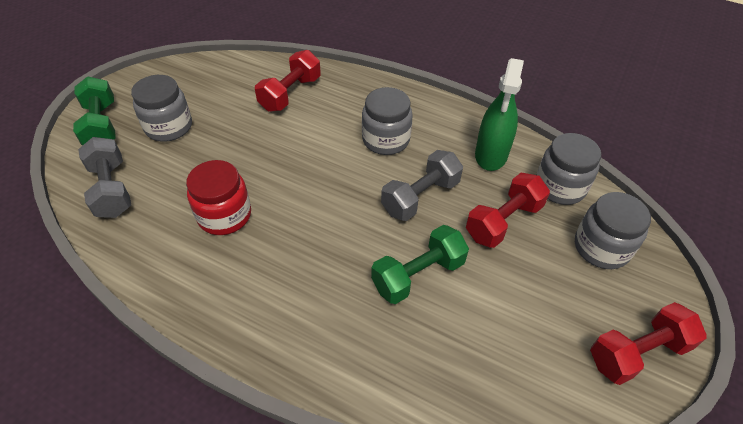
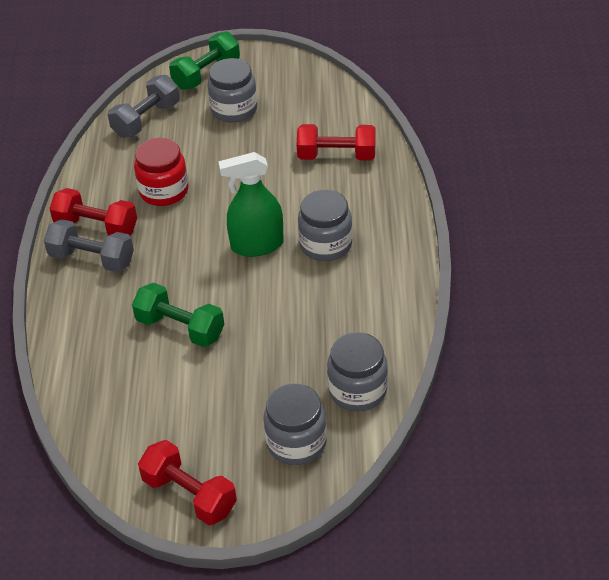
camera: 65 degrees right, 5 degrees down
grey dumbbell [381,150,463,221] -> grey dumbbell moved to [44,219,134,272]
red dumbbell [466,173,550,248] -> red dumbbell moved to [49,188,137,236]
green spray bottle [475,58,524,171] -> green spray bottle moved to [218,152,284,257]

